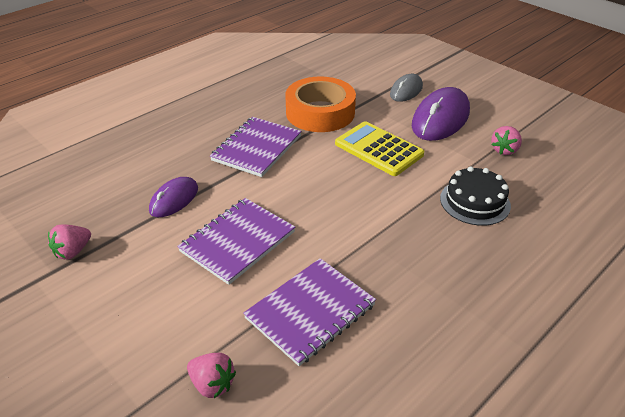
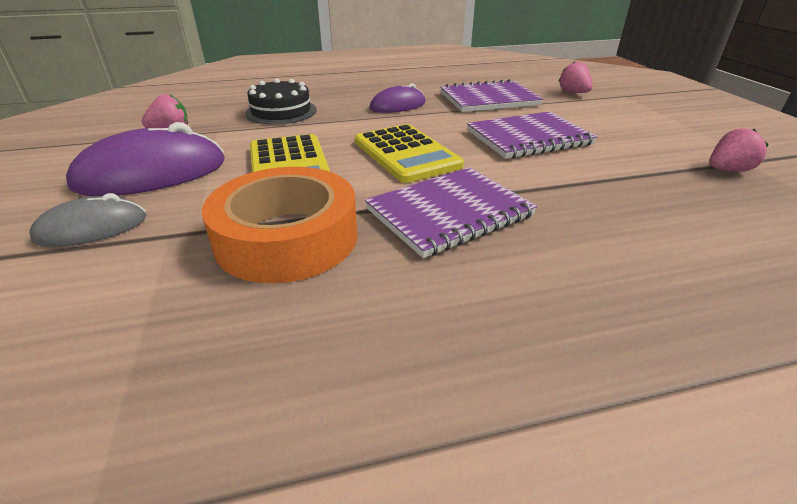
camera: 150 degrees left, 5 degrees down
purple mouse [149,177,198,217] -> purple mouse moved to [369,83,425,113]
none -> yellow calculator [355,124,464,183]

